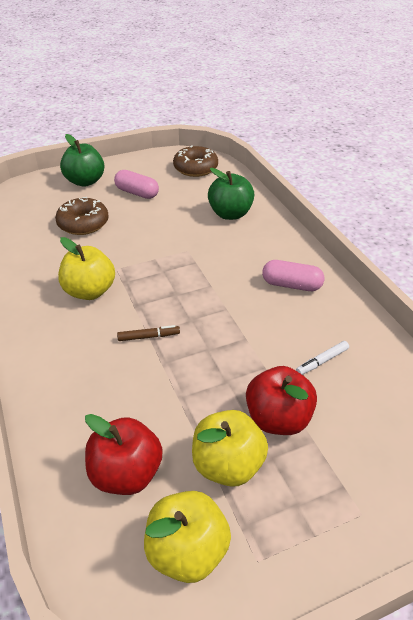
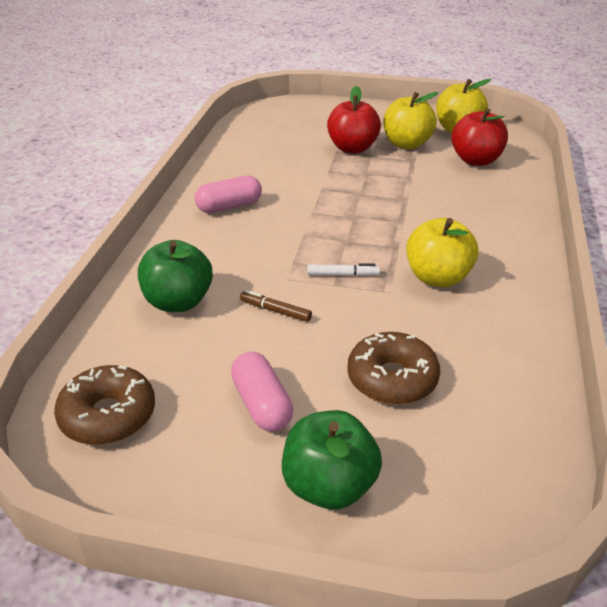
camera: 145 degrees left, 5 degrees down
brown marker [117,325,180,341] -> brown marker moved to [240,290,312,322]
pink capsule [262,260,324,291] -> pink capsule turned 75 degrees counterclockwise [195,175,262,213]
white marker [296,341,349,375] -> white marker moved to [307,263,380,276]

